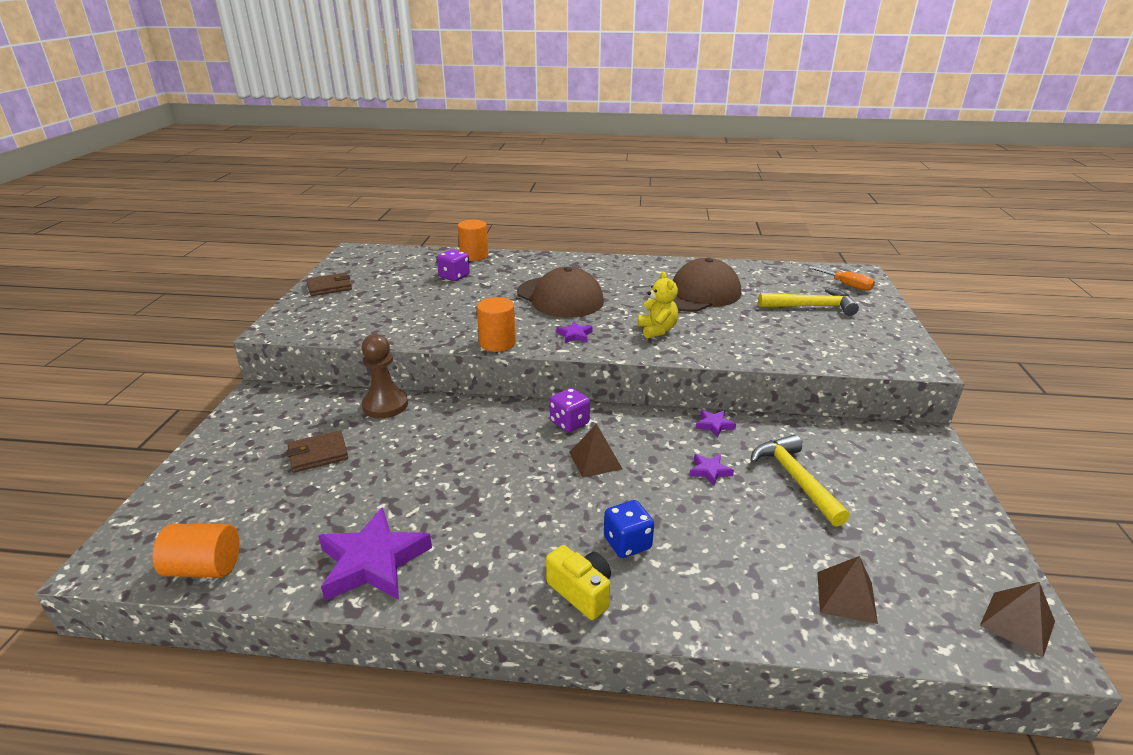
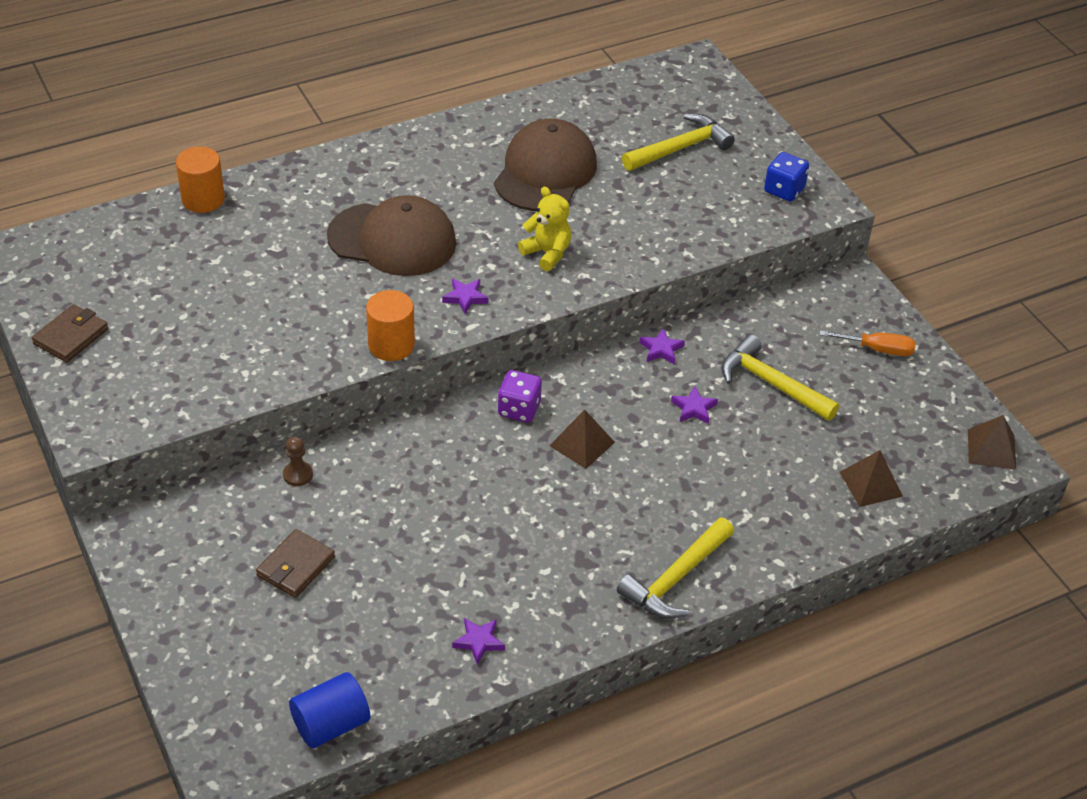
camera: 35 degrees left, 15 degrees up
orange cylinder [153,524,240,577] -> blue cylinder [289,672,370,748]
purple star [318,507,432,601] -> purple star [452,618,505,665], size x0.45
brown pawn [361,334,408,418] -> brown pawn [283,436,313,486], size x0.52
purple dice [437,249,470,281] -> none
yellow camera [546,545,611,620] -> yellow hammer [617,517,734,619]
blue dice [604,500,654,558] -> blue dice moved to [764,152,809,202]
orange screwdriver [808,266,875,291] -> orange screwdriver moved to [819,330,916,356]

